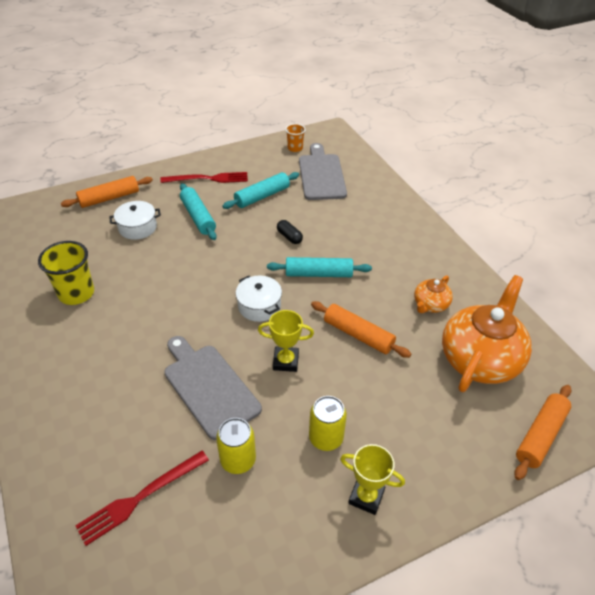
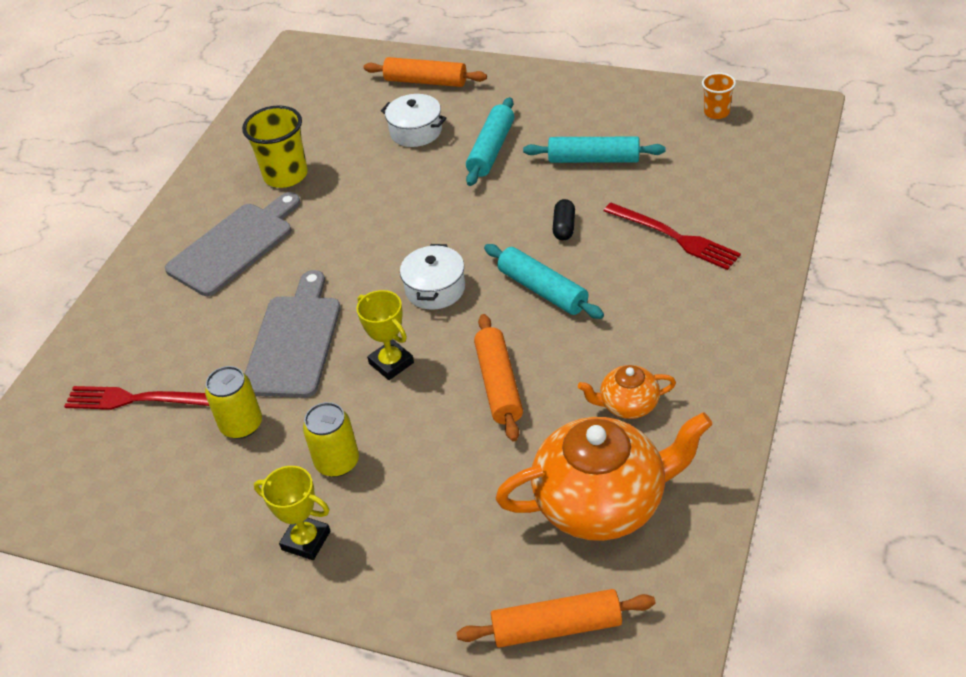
camera: 50 degrees right, 0 degrees up
red fork [160,172,248,183] -> red fork moved to [604,203,741,270]
grey cutting board [299,143,347,200] -> grey cutting board moved to [165,192,300,296]
yellow trophy [340,444,405,515] -> yellow trophy turned 45 degrees counterclockwise [254,466,330,560]

